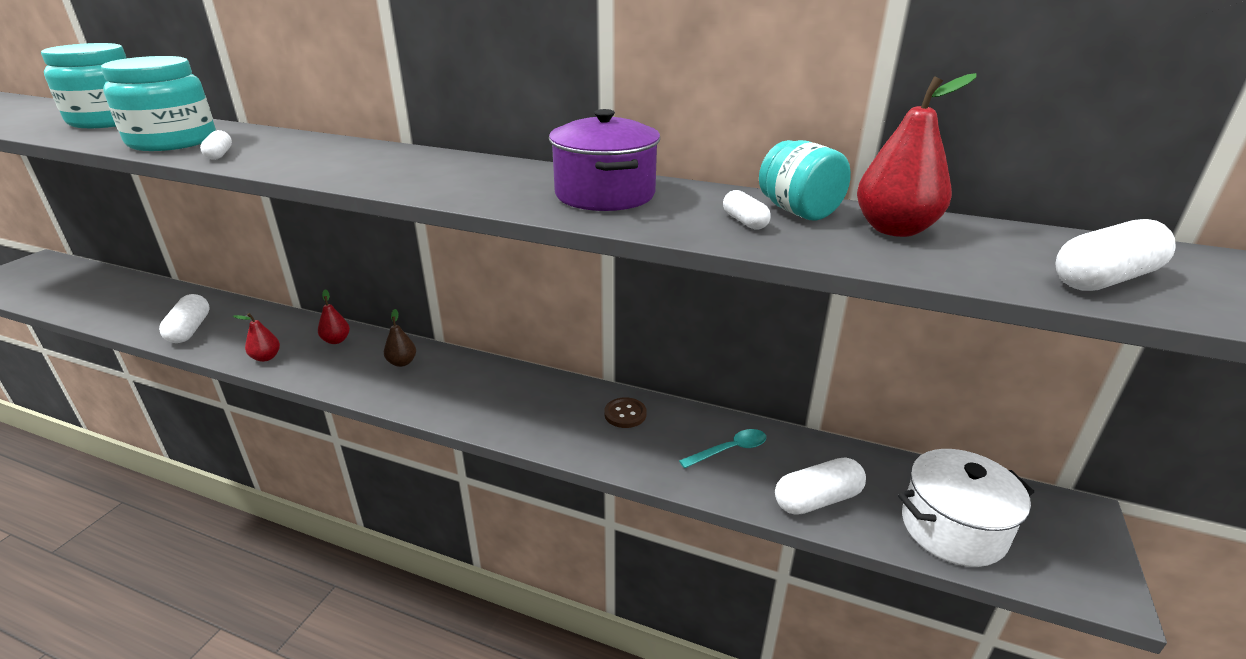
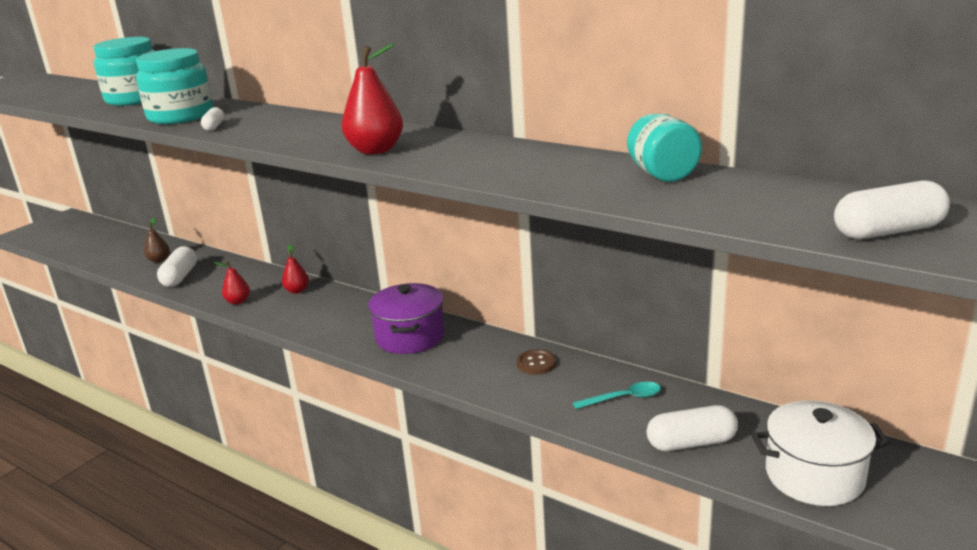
camera: 15 degrees right, 5 degrees down
brown pear [384,309,416,367] -> brown pear moved to [144,218,170,263]
purple pot [549,109,660,211] -> purple pot moved to [368,283,445,354]
white capsule [723,190,771,230] -> none
red pear [857,73,976,237] -> red pear moved to [341,43,403,155]

